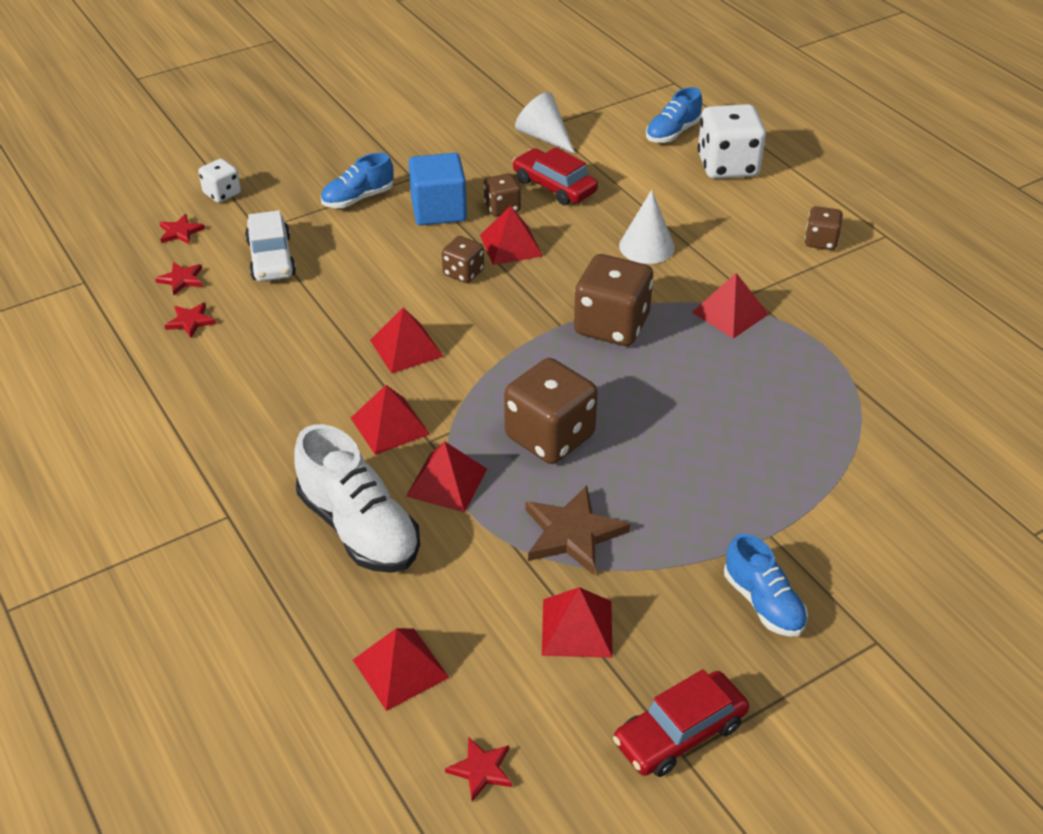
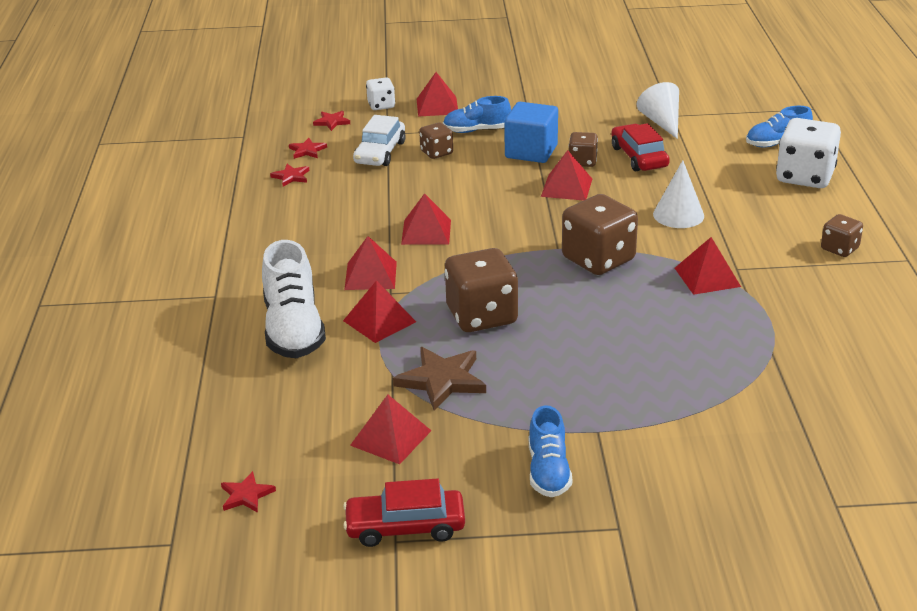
camera: 30 degrees right, 10 degrees down
red pyramid [353,628,450,711] -> red pyramid moved to [417,72,458,117]
brown dice [442,236,484,283] -> brown dice moved to [419,122,453,159]

